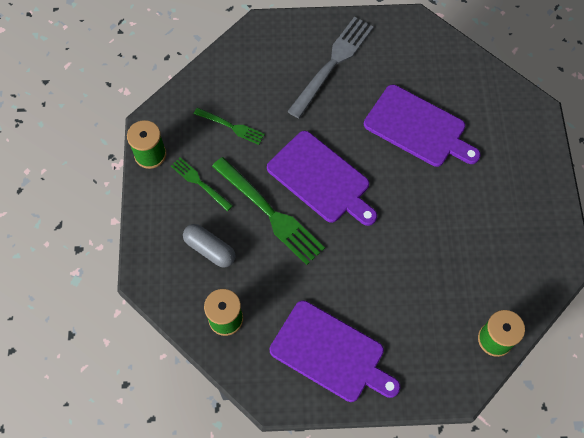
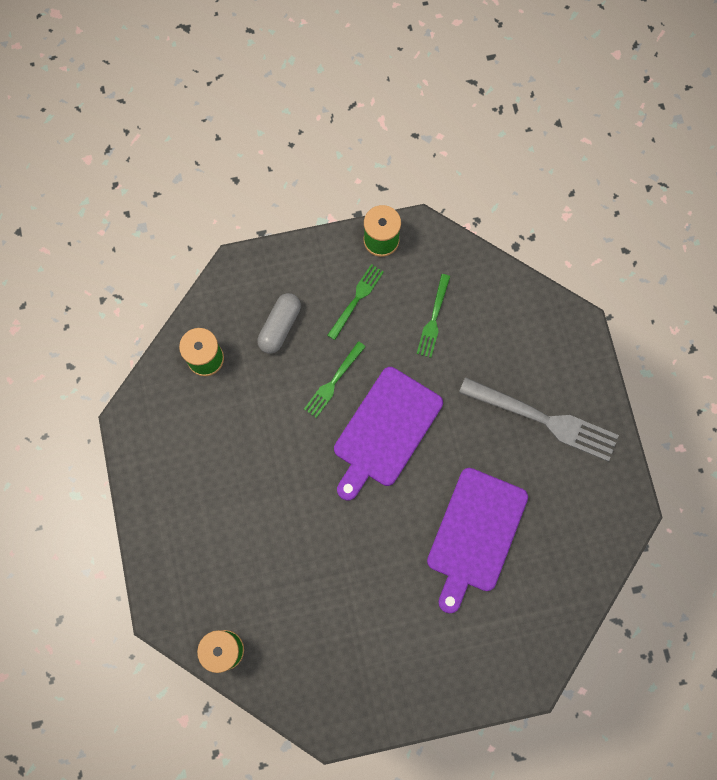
camera: 80 degrees right, 10 degrees up
green fork [212,157,325,265] -> green fork [304,341,366,418], size x0.55
purple cutting board [270,300,400,402] -> none

